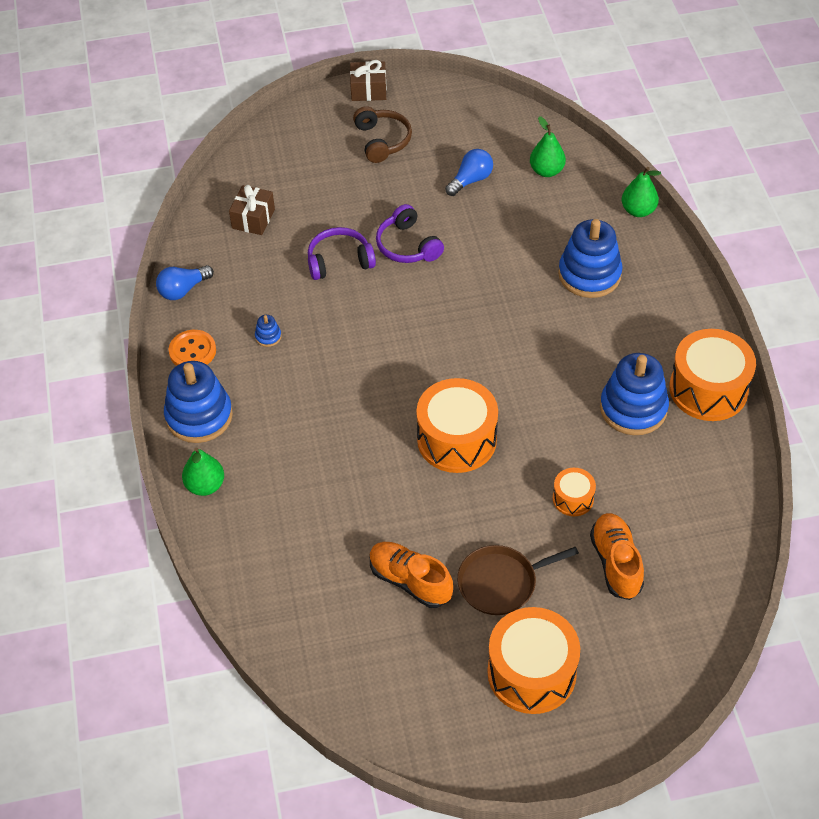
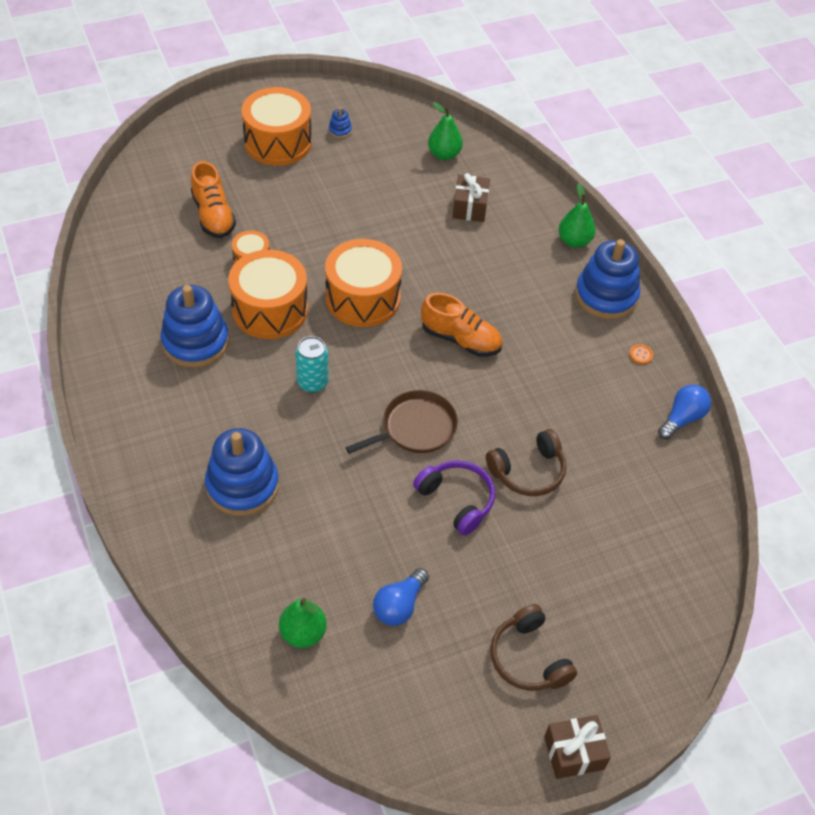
camera: 165 degrees right, 0 degrees up
orange button [169,330,216,366] -> orange button [629,344,653,364], size x0.50
brown gift [229,185,275,235] -> brown gift moved to [452,173,490,222]
blue stacking toy [255,315,281,347] -> blue stacking toy moved to [329,107,352,138]
purple headphones [308,227,376,280] -> brown headphones [486,429,566,496]
orange shoe [370,542,453,608] -> orange shoe moved to [421,293,502,357]
brown pan [457,545,579,615] -> brown pan moved to [346,390,458,454]
green pear [622,167,661,217] -> green pear moved to [428,102,463,160]
orange drum [669,329,756,421] -> orange drum moved to [228,250,308,339]
none -> turquoise can [295,336,329,392]

